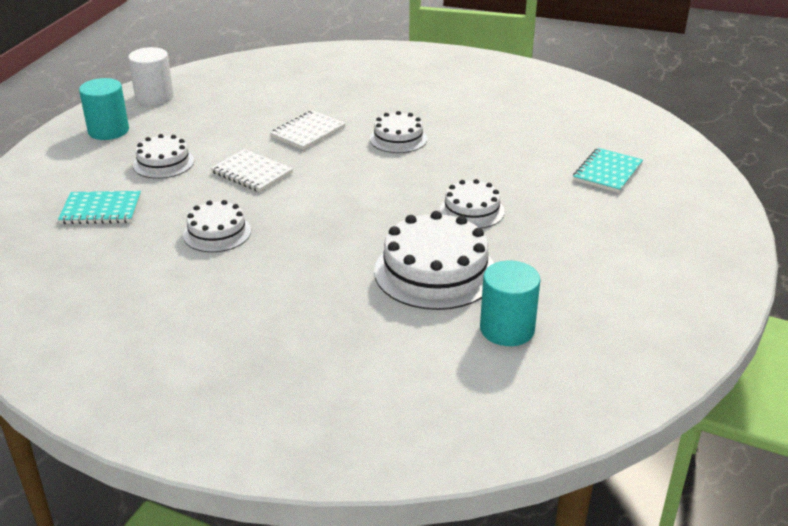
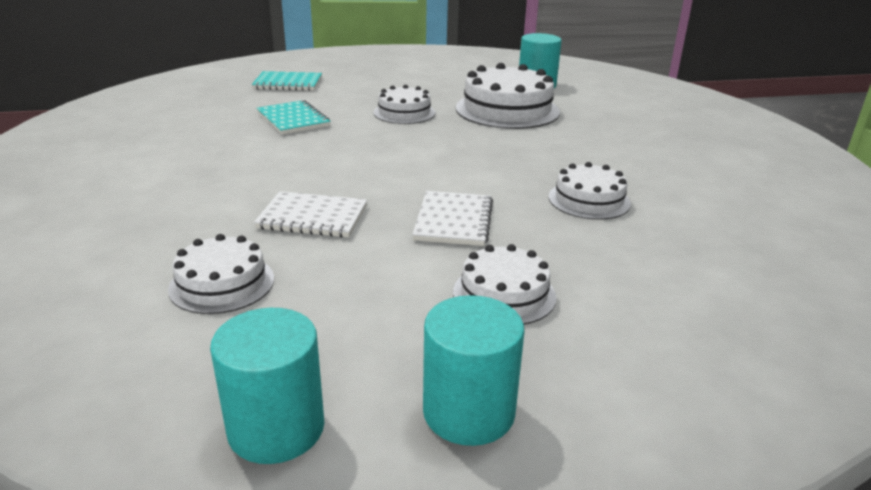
camera: 120 degrees left, 5 degrees down
turquoise notebook [58,191,141,224] -> turquoise notebook moved to [256,100,331,135]
white cylinder [128,47,174,105] -> turquoise cylinder [210,308,324,464]
white cake [370,111,427,153] -> white cake moved to [168,234,274,314]

